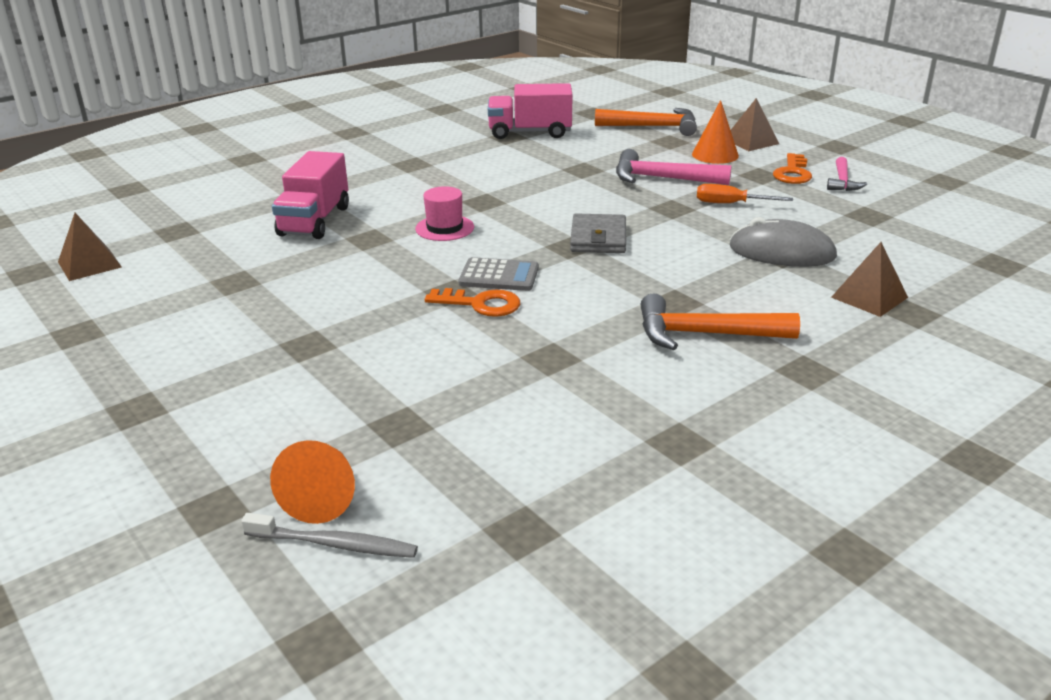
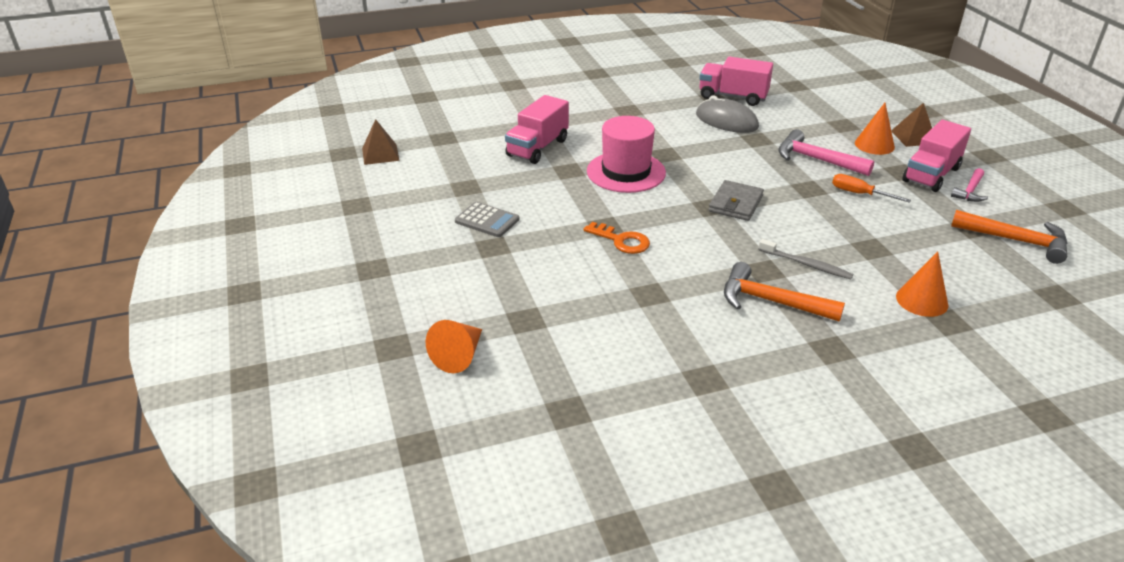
camera: 20 degrees right, 5 degrees up
grey toothbrush [241,513,418,558] -> grey toothbrush moved to [758,239,853,279]
pink hat [415,186,474,241] -> pink hat [587,116,666,193], size x1.78
grey calculator [458,257,539,291] -> grey calculator moved to [455,202,519,237]
orange hammer [595,108,697,136] -> orange hammer moved to [951,210,1068,264]
grey mouse [730,217,837,267] -> grey mouse moved to [696,95,759,133]
orange key [773,153,812,184] -> pink truck [903,120,971,192]
brown pyramid [831,242,908,317] -> orange cone [896,251,948,317]

